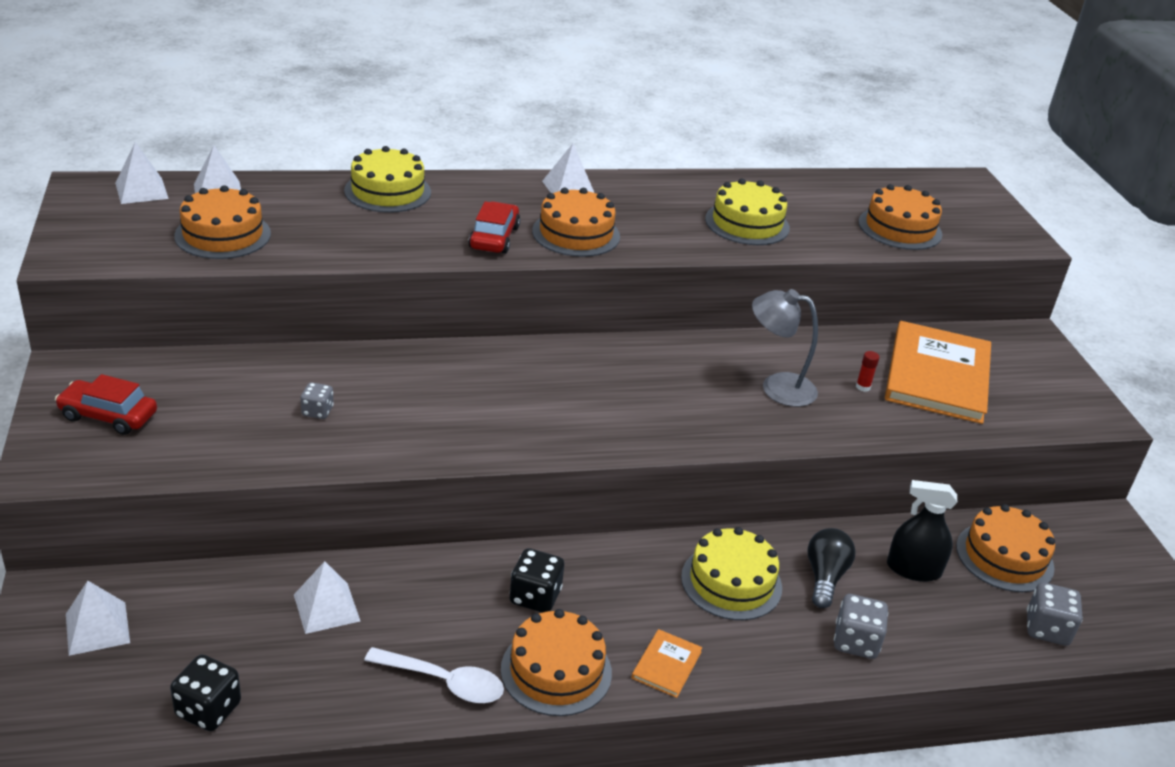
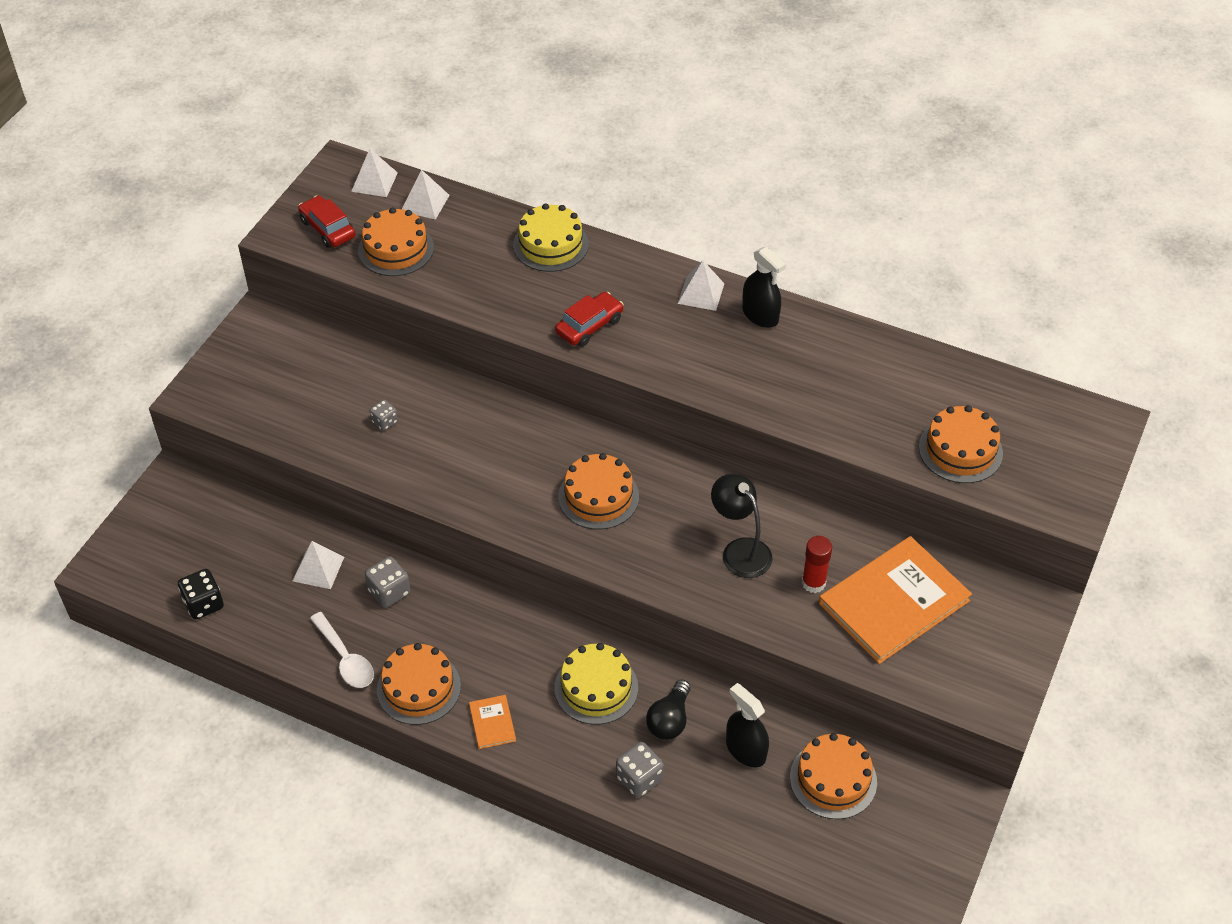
camera: 40 degrees right, 15 degrees up
red car [55,374,157,435] -> red car moved to [298,195,356,248]
white pyramid [66,581,130,656] -> none
black dice [510,548,564,613] -> none
orange cake [532,188,620,257] -> orange cake moved to [558,453,639,529]
orange book [631,629,702,698] -> orange book turned 75 degrees counterclockwise [469,695,516,749]
yellow cake [705,179,790,245] -> none
grey lamp [752,289,818,407] -> black lamp [711,474,773,578]
black light bulb [807,528,856,608] -> black light bulb turned 150 degrees clockwise [646,679,691,740]
red glue stick [856,351,880,392] -> red glue stick [802,536,832,593], size x1.76
grey dice [1027,582,1083,646] -> grey dice moved to [365,556,411,608]
none -> black spray bottle [742,246,786,328]

